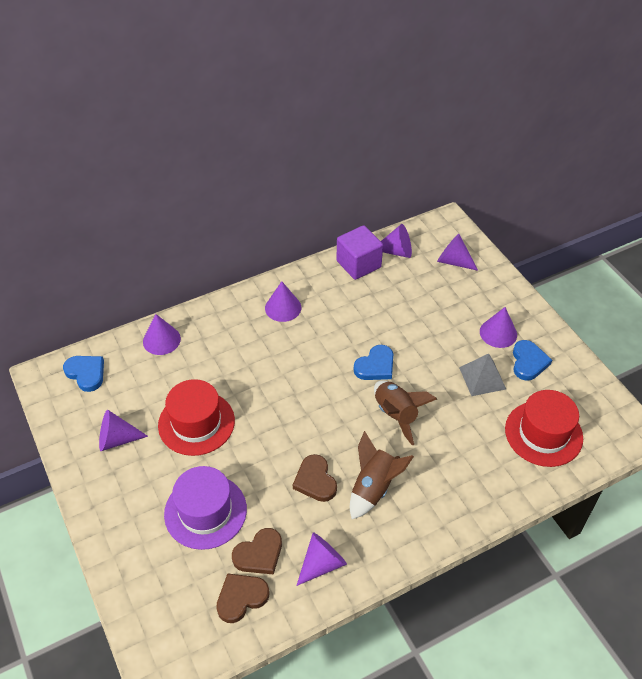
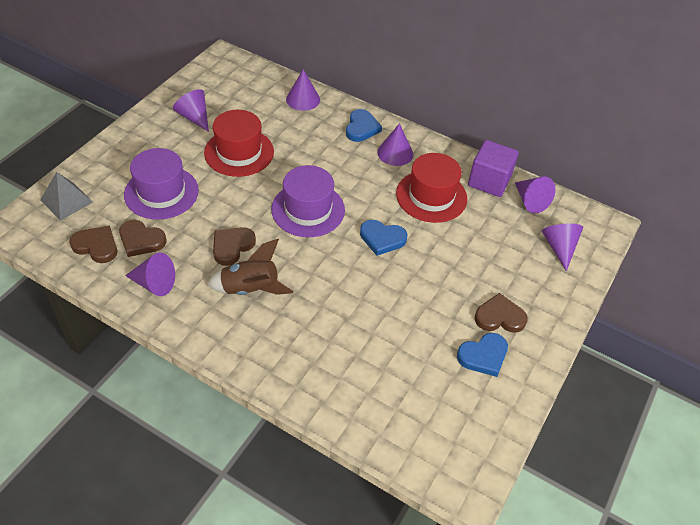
camera: 55 degrees right, 0 degrees up
blue heart [63,356,104,392] -> blue heart moved to [346,109,382,142]
brown rocket [374,381,437,445] -> none
grey pyramid [459,353,506,396] -> grey pyramid moved to [40,172,93,221]
purple cone [480,307,517,348] -> brown heart [475,293,528,333]
red hat [505,390,583,467] -> red hat moved to [396,153,467,223]
none -> purple hat [271,165,345,237]

